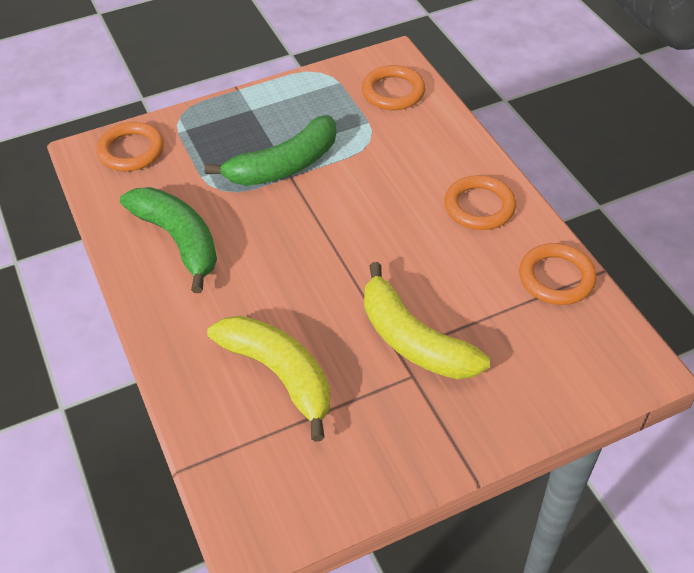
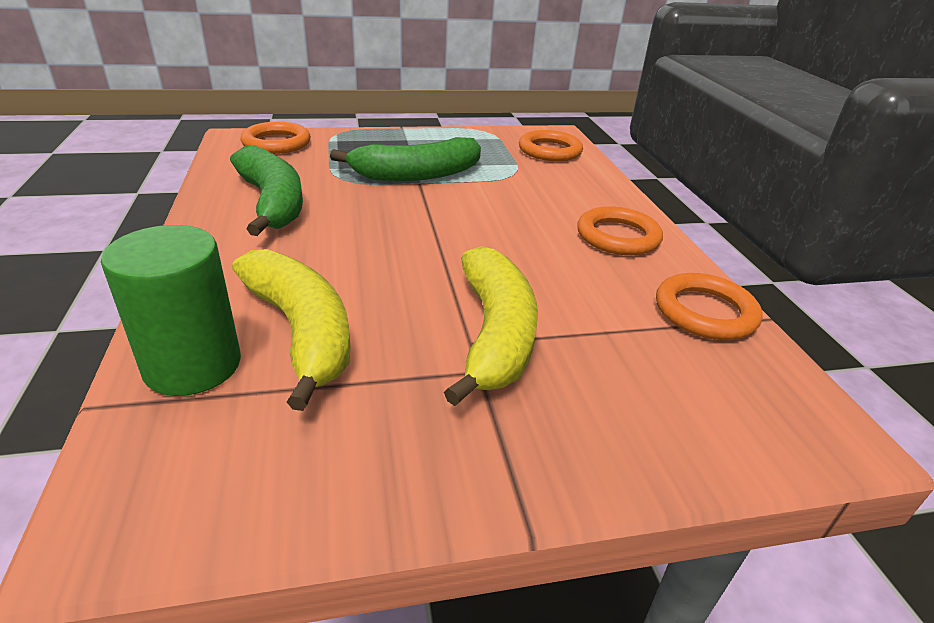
camera: 10 degrees right, 15 degrees down
yellow banana [364,262,490,379] -> yellow banana turned 150 degrees counterclockwise [444,246,538,406]
none -> green cylinder [101,225,241,396]

